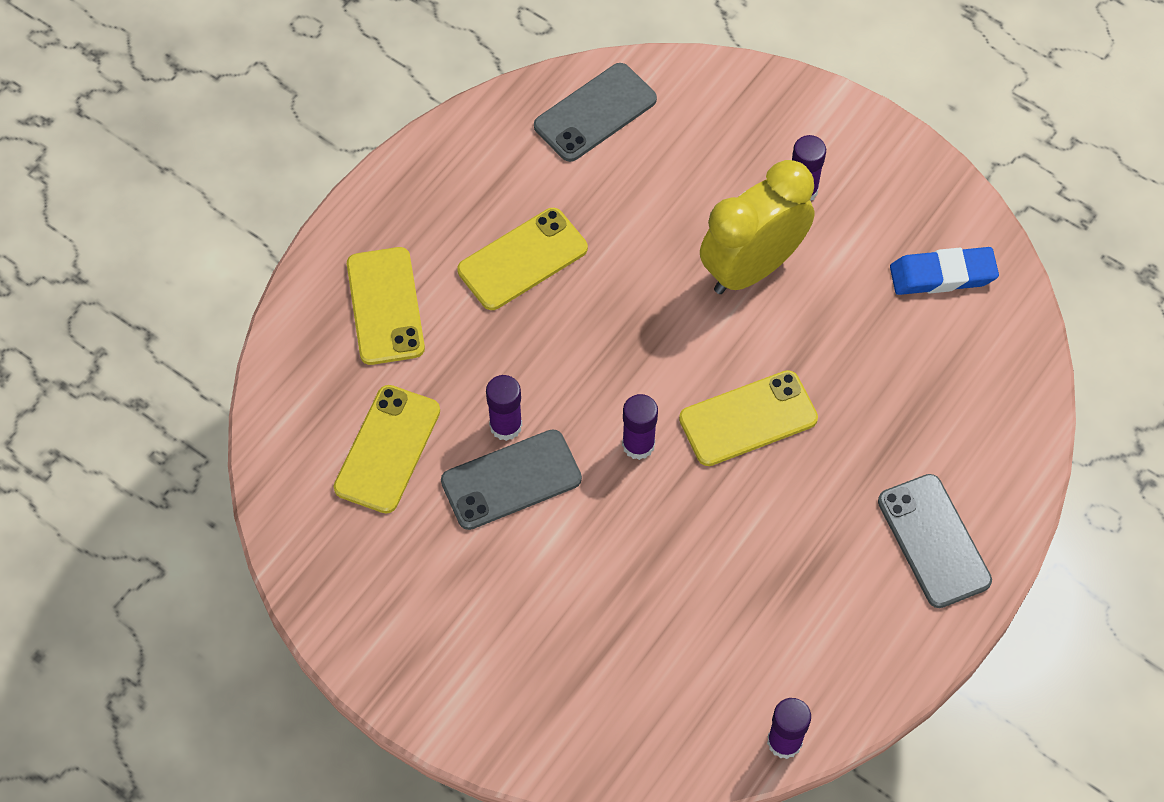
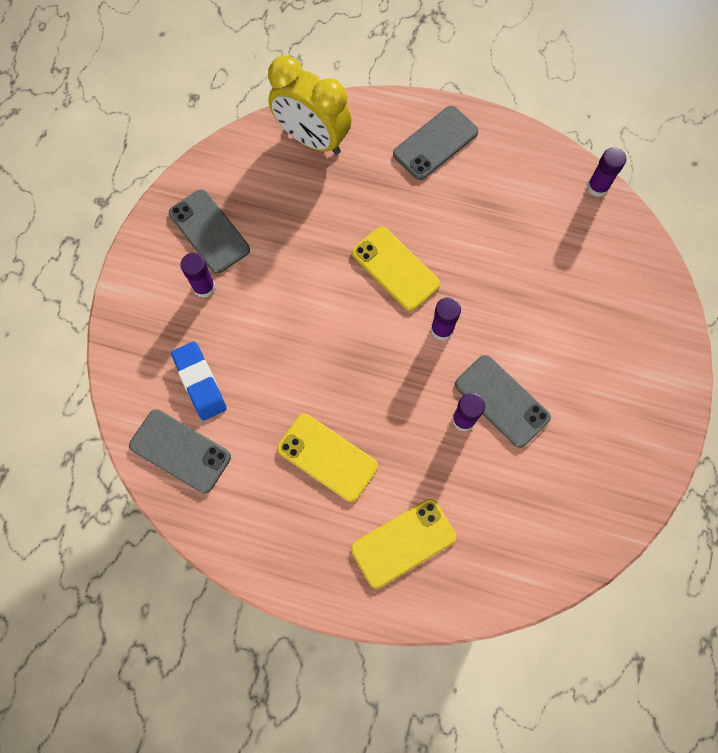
camera: 110 degrees left, 10 degrees up
yellow phone [334,385,440,514] -> none
yellow clock [700,160,815,294] -> yellow clock moved to [268,55,352,155]
blue eraser [890,247,999,295] -> blue eraser moved to [171,341,227,421]
none -> grey phone [169,189,250,274]

